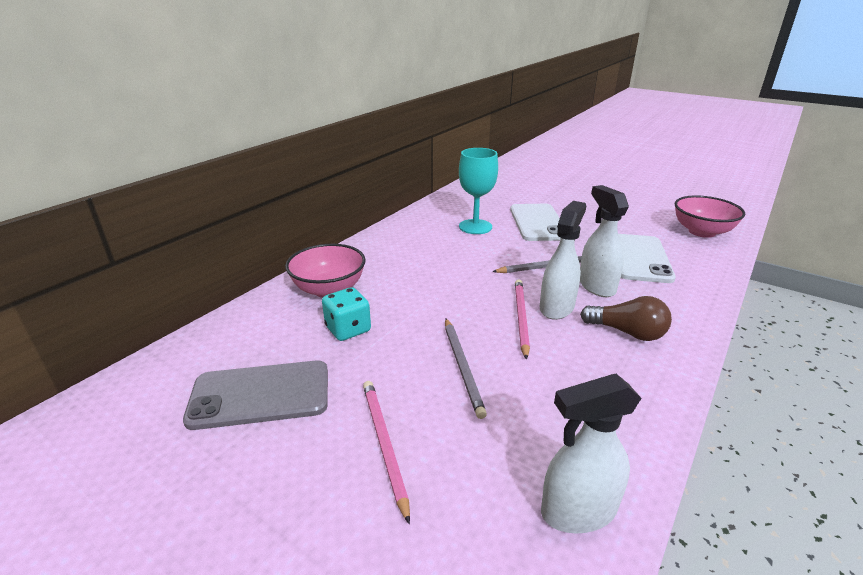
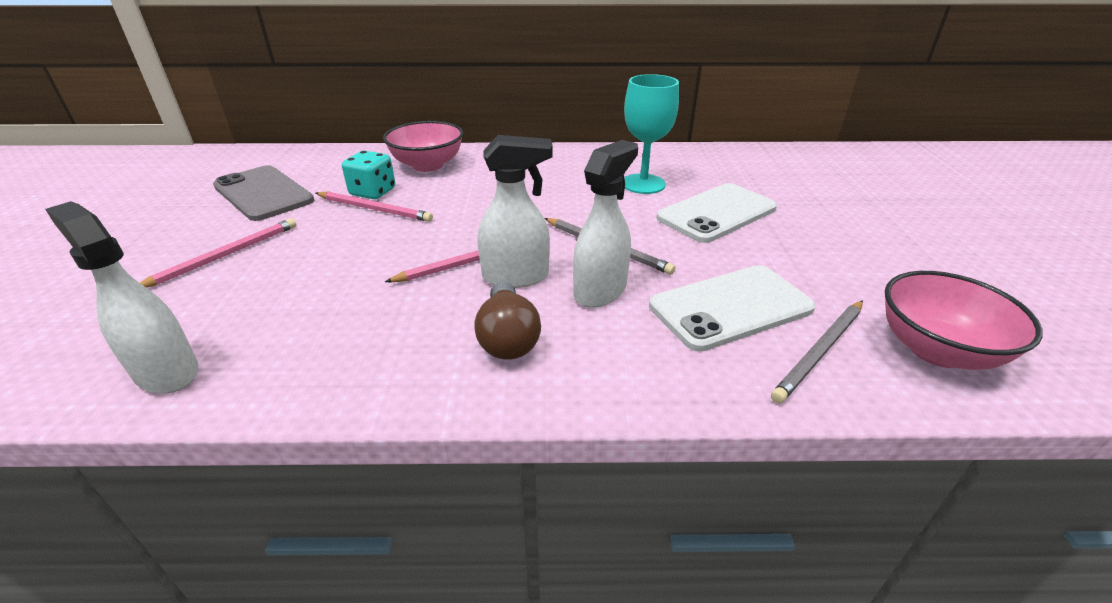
camera: 55 degrees right, 5 degrees up
grey pencil [445,319,487,419] -> grey pencil moved to [771,300,863,403]
none -> pink pencil [316,192,433,222]

